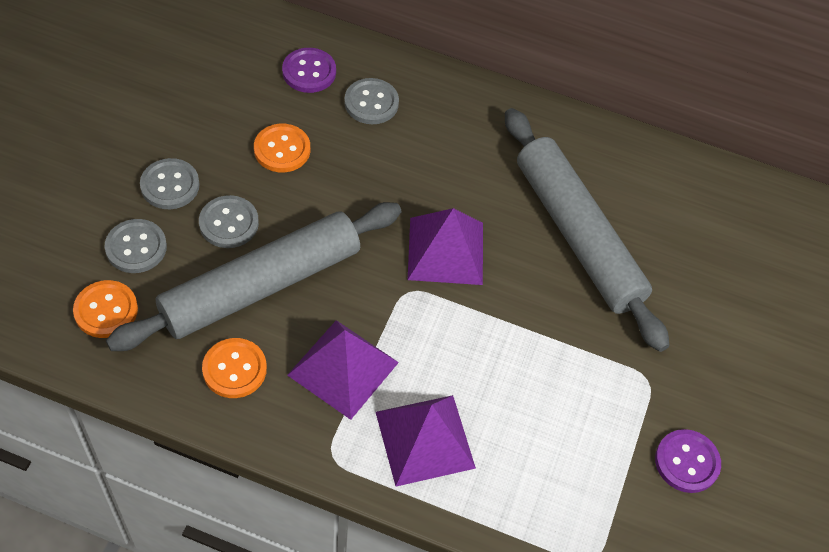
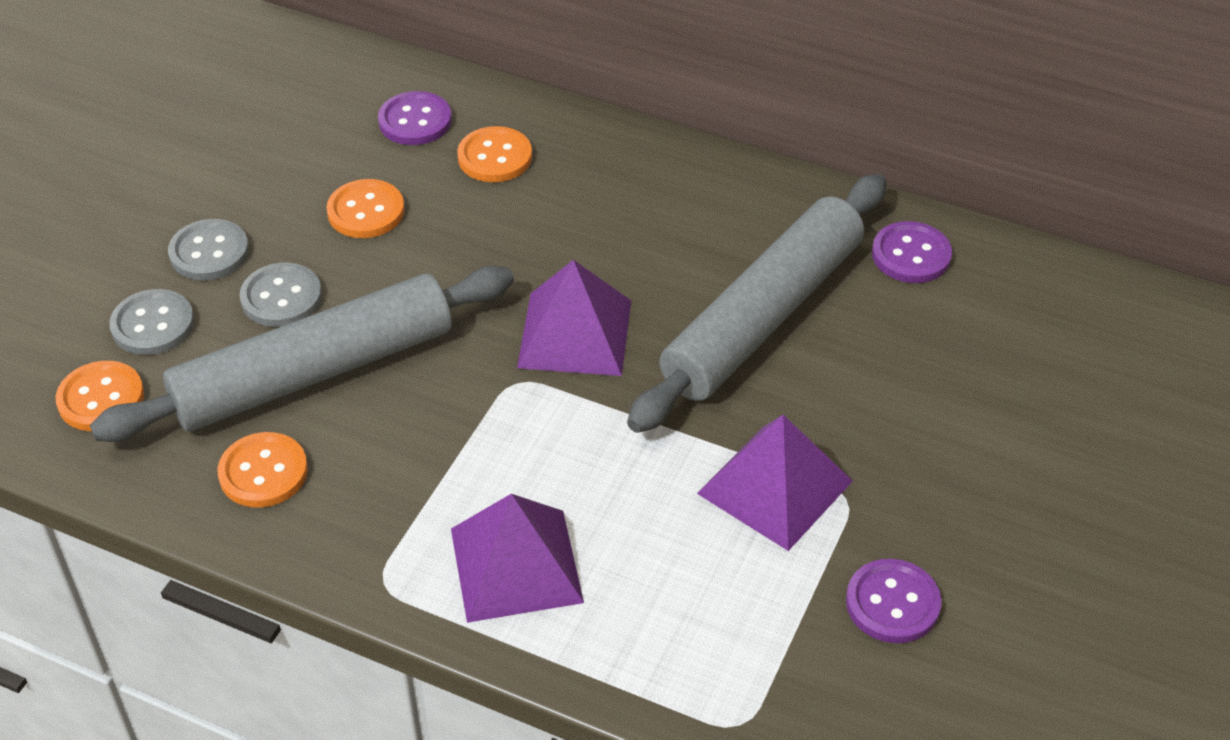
camera: 10 degrees right, 10 degrees down
purple pyramid [287,320,399,420] -> purple pyramid moved to [697,415,853,551]
grey button [344,78,399,124] -> orange button [457,126,532,182]
grey rolling pin [505,108,670,352] -> grey rolling pin turned 60 degrees clockwise [627,174,887,433]
none -> purple button [872,221,952,283]

